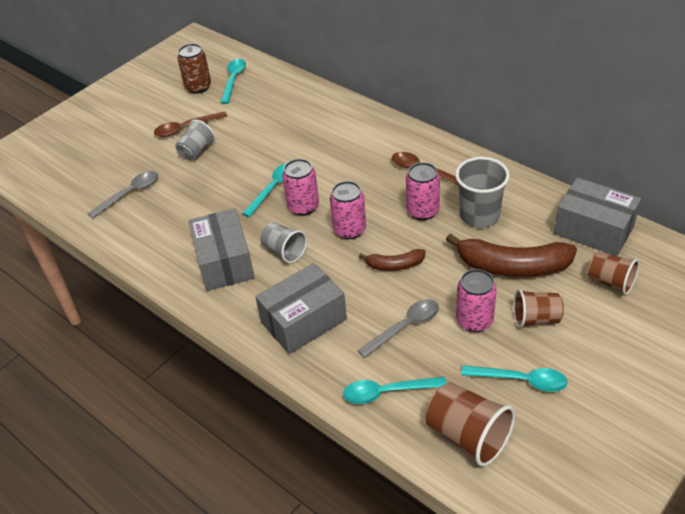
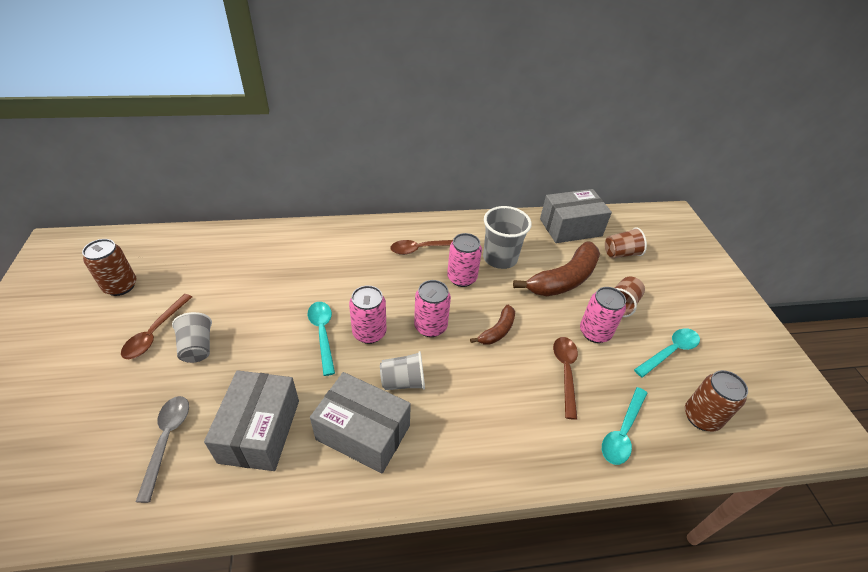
camera: 55 degrees left, 0 degrees up
turquoise spoon [220,59,246,104] -> none
grey box [255,263,347,354] -> grey box moved to [204,370,299,471]
grey spoon [358,299,439,358] -> brown spoon [553,337,578,420]
brown cup [426,382,515,467] -> brown can [685,370,748,432]

